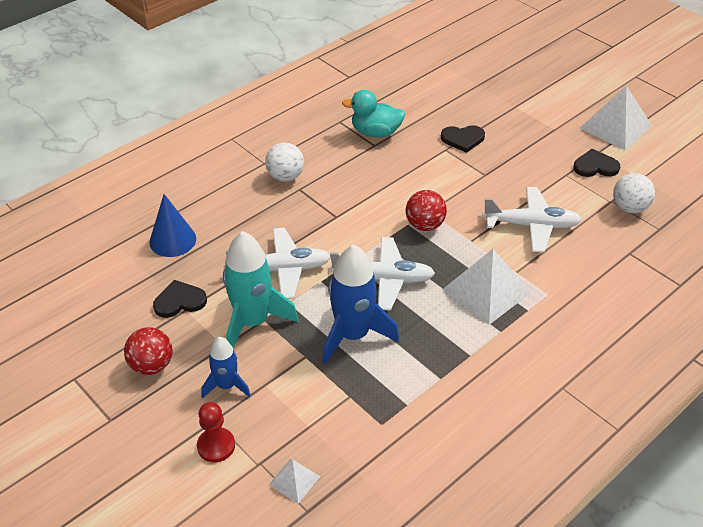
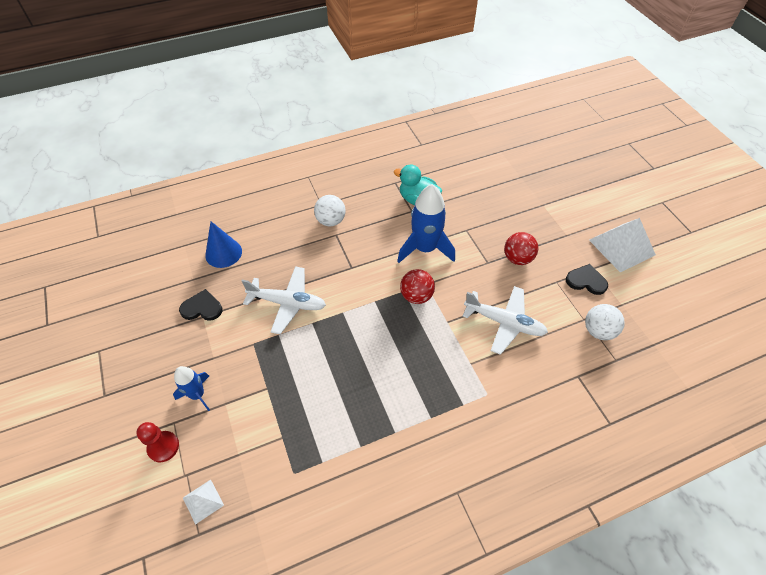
camera: 20 degrees right, 10 degrees up
red ball [124,327,173,375] -> red ball moved to [504,232,538,265]
turquoise rocket [223,231,298,347] -> none
blue rocket [322,244,399,365] -> blue rocket moved to [397,184,455,263]
white plane [330,237,435,311] -> none
black heart [441,125,485,153] -> none
white pyramid [442,249,531,325] -> none

